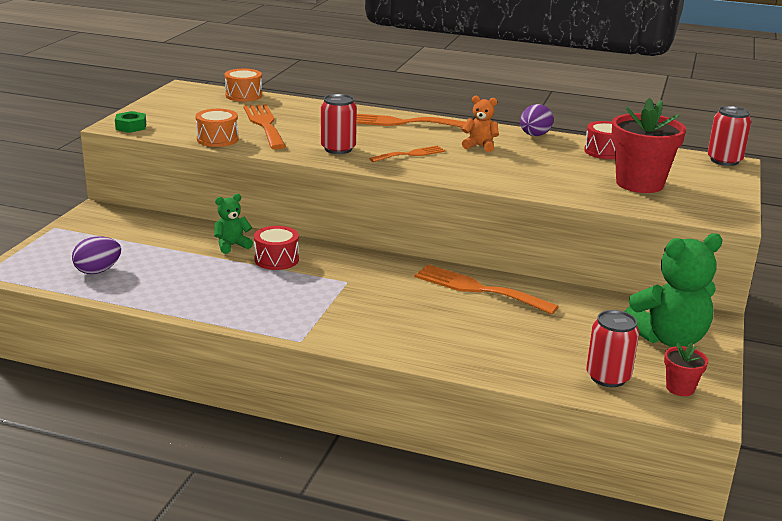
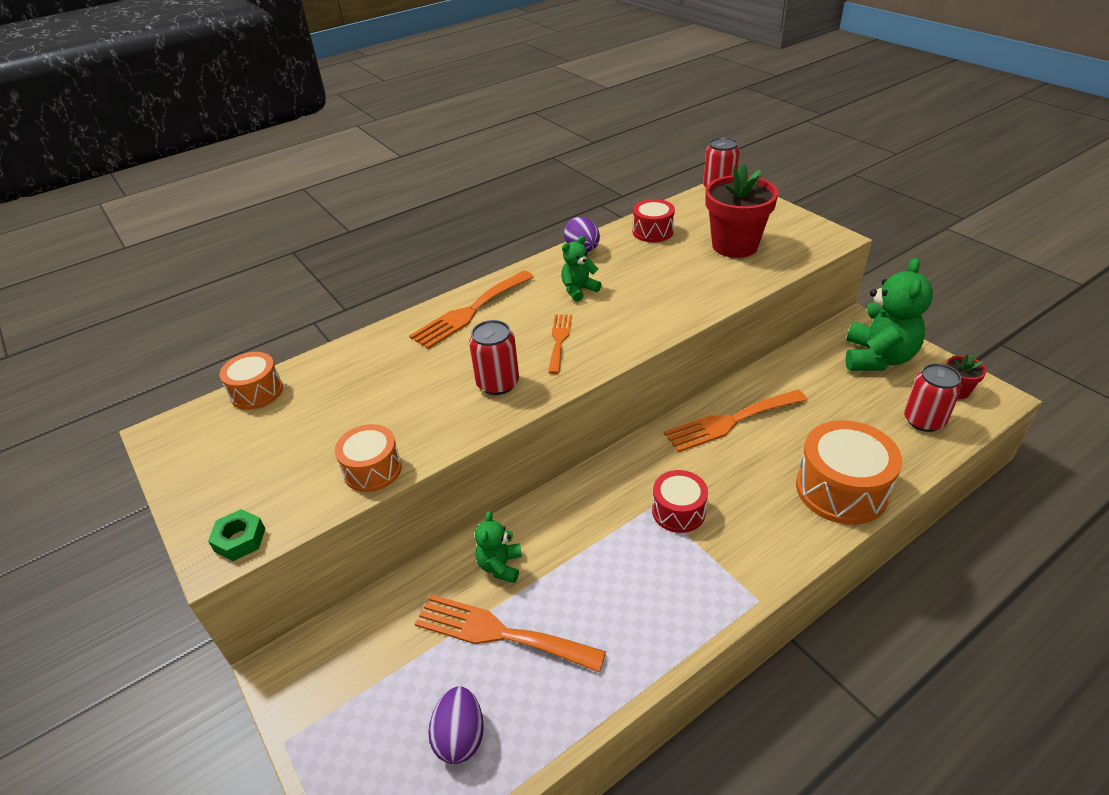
camera: 50 degrees left, 15 degrees up
orange fork [244,104,286,149] -> orange fork moved to [415,594,606,672]
red drum [254,226,299,270] -> red drum moved to [652,470,708,533]
orange teddy bear [462,96,499,152] -> green teddy bear [561,236,602,302]
none -> orange drum [796,420,902,525]

